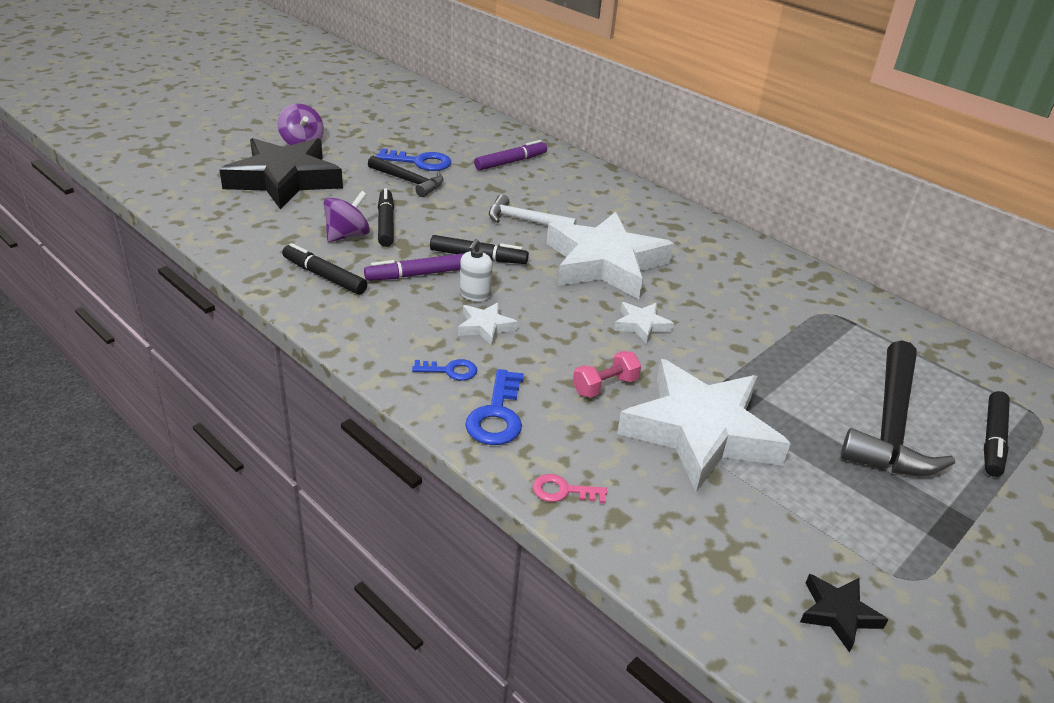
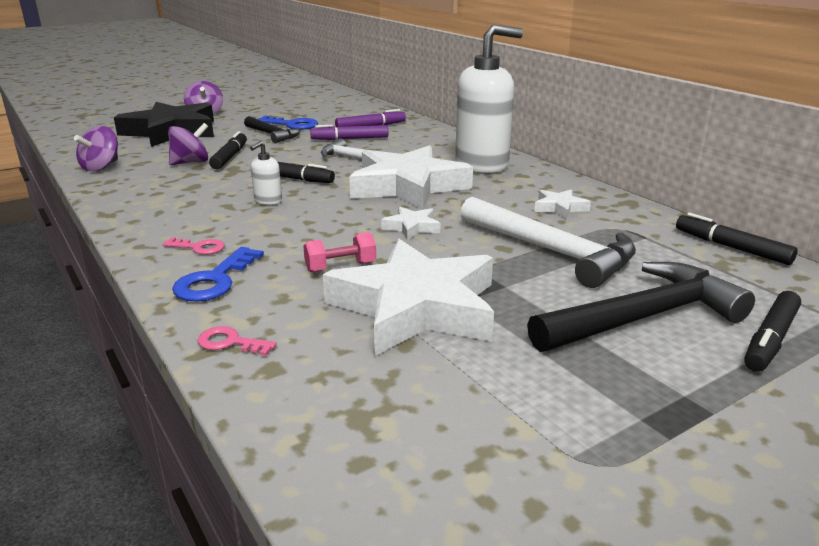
camera: 15 degrees right, 10 degrees down
black marker [282,243,367,295] -> black marker moved to [676,213,798,265]
purple marker [364,253,463,281] -> purple marker moved to [310,125,388,140]
blue key [412,359,477,380] -> pink key [163,237,225,255]
white star [458,302,518,346] -> white star moved to [534,189,591,219]
black star [800,574,888,652] -> none
black hammer [841,340,955,476] -> black hammer turned 150 degrees counterclockwise [527,262,755,352]
none -> purple spinning top [74,126,118,171]
none -> white soap dispenser [455,24,523,173]
none -> white hammer [460,197,636,288]

